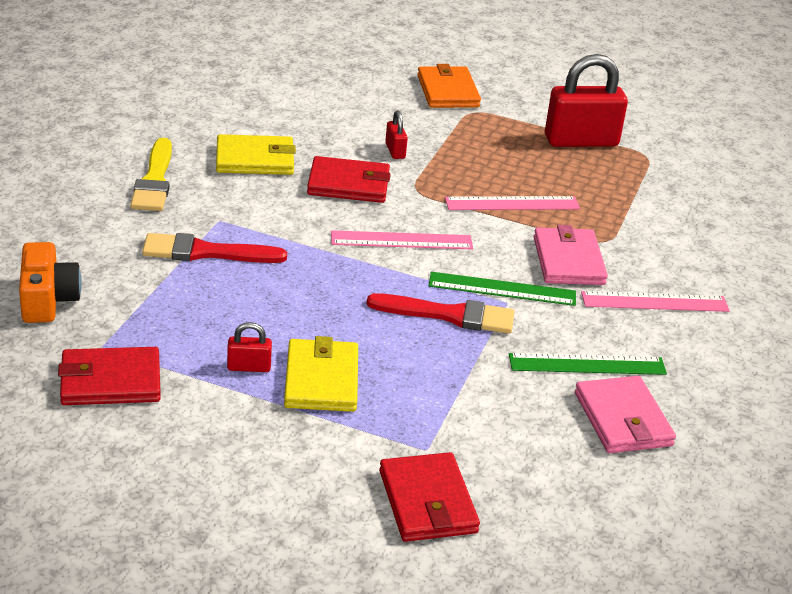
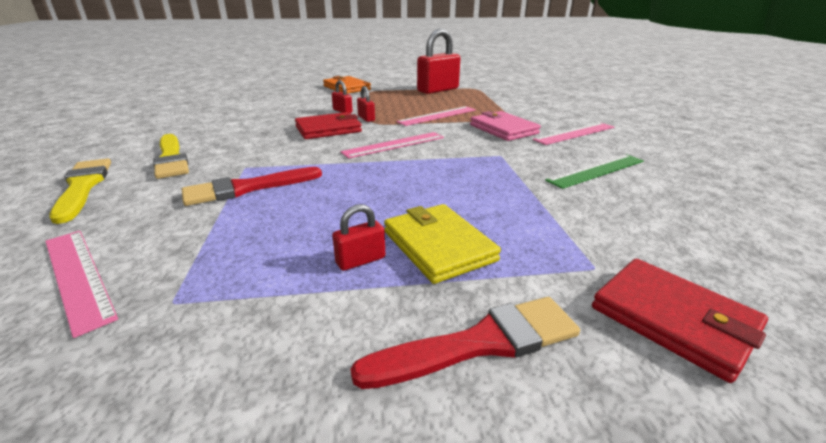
camera: 25 degrees left, 5 degrees down
orange camera [19,242,82,323] -> pink ruler [45,231,118,338]
red wallet [58,347,161,405] -> none
yellow wallet [216,134,296,175] -> none
red brush [367,293,515,334] -> red brush moved to [350,297,580,389]
green ruler [429,272,576,306] -> none
pink wallet [575,376,676,453] -> none
none -> yellow brush [50,158,111,224]
none -> red padlock [357,86,375,122]

